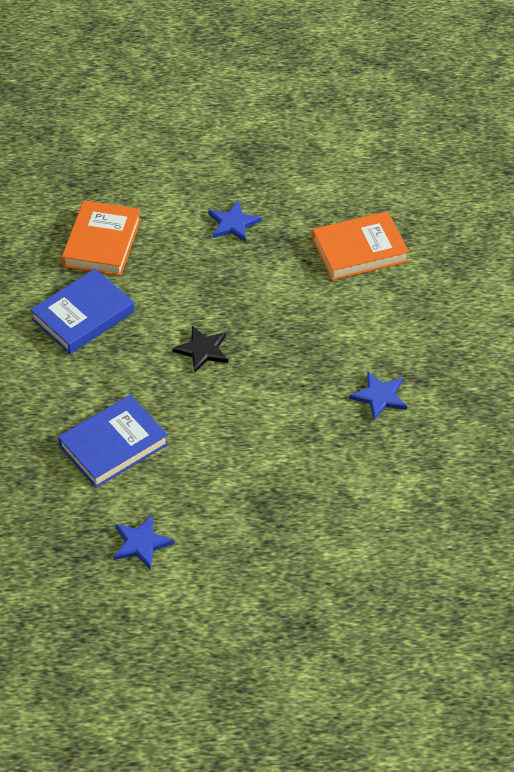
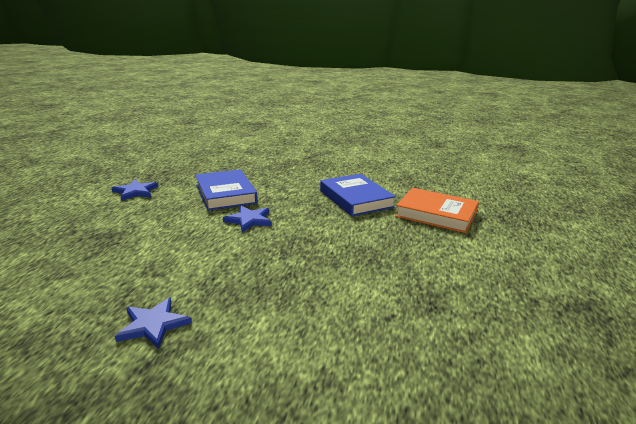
camera: 105 degrees right, 25 degrees down
black star [172,326,228,373] -> none
blue star [208,200,262,242] -> blue star moved to [223,206,272,232]
orange book [312,211,409,280] -> none

